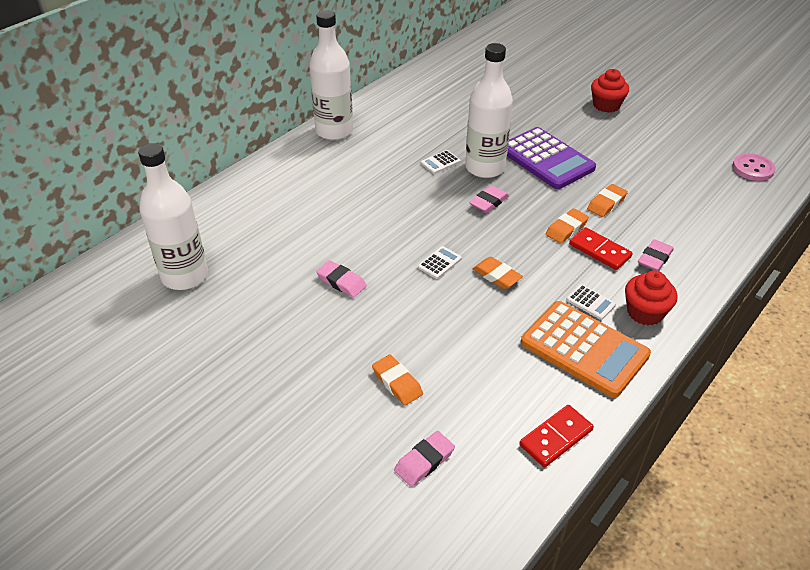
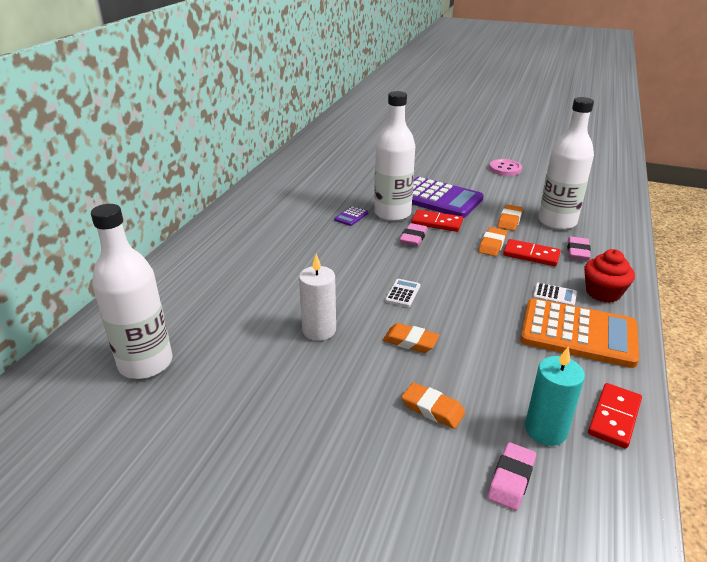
camera: 20 degrees left, 10 degrees down
white bottle [309,10,353,140] -> white bottle moved to [538,97,594,230]
pink eraser [316,260,367,297] -> white candle [299,254,336,341]
white calculator [421,150,460,174] -> purple calculator [334,206,368,226]
orange eraser [473,257,523,289] -> orange eraser moved to [383,323,440,353]
red cupcake [591,69,629,113] -> none
pink button [732,153,776,181] -> pink button moved to [489,159,522,176]
none -> red domino [411,209,463,232]
none -> turquoise candle [525,347,585,446]

